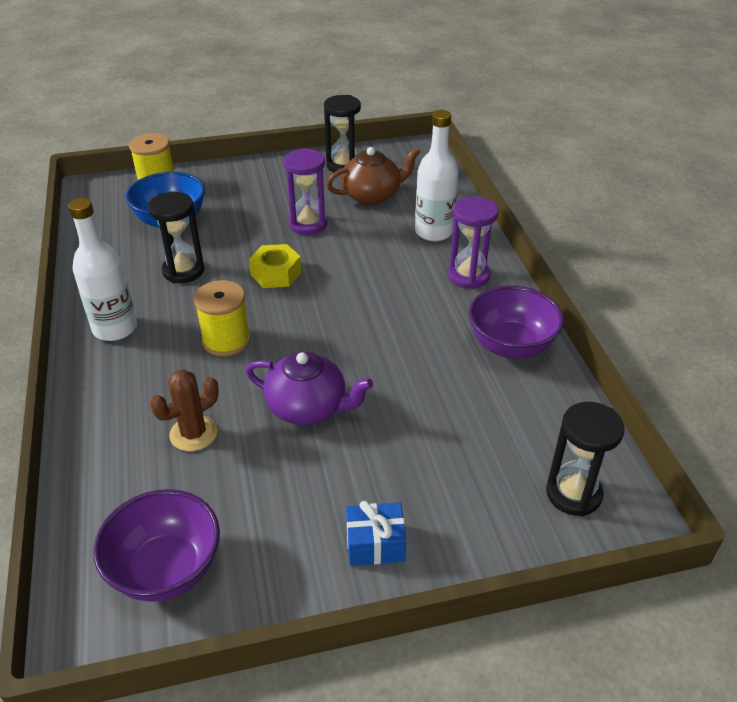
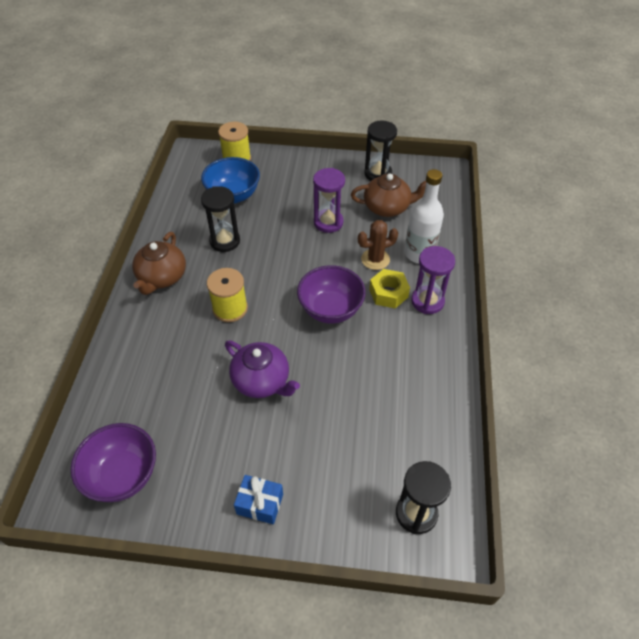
camera: 20 degrees right, 10 degrees up
white bottle [68,198,137,341] -> brown teapot [132,232,186,295]
brown cactus [150,369,219,451] -> brown cactus moved to [358,220,398,270]
yellow nut [249,244,302,288] -> yellow nut moved to [369,269,410,308]
purple bowl [469,285,564,359] -> purple bowl moved to [297,265,366,324]

